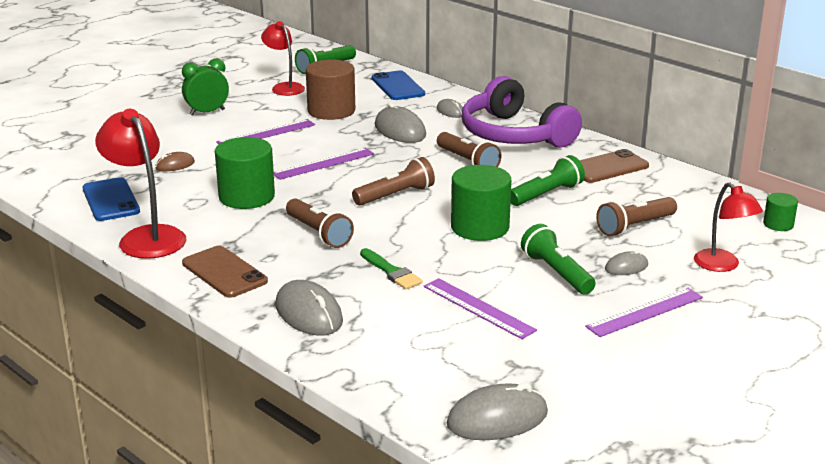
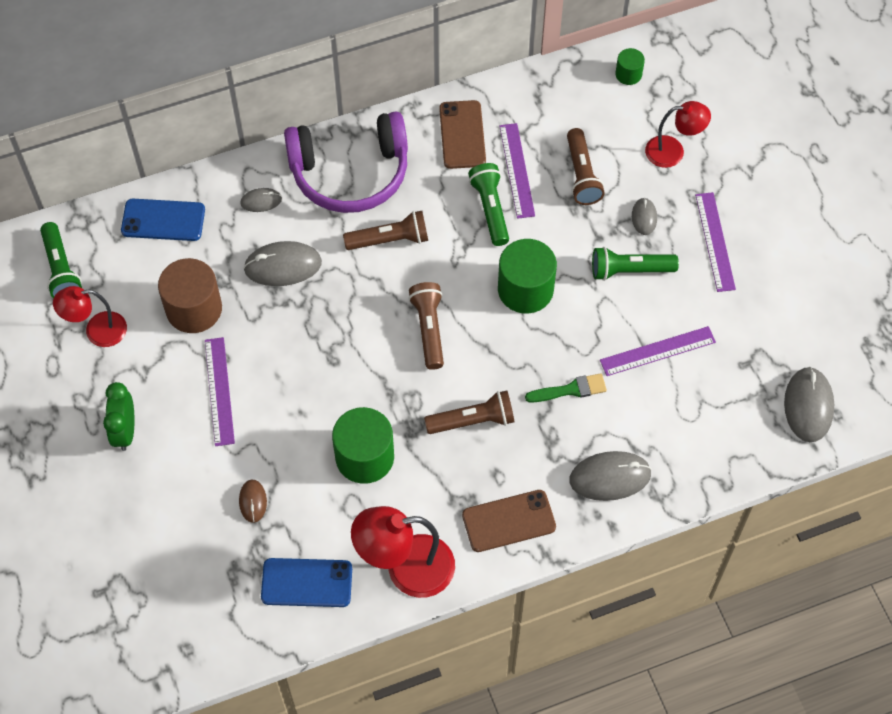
camera: 65 degrees left, 35 degrees up
purple ruler [274,147,374,180] -> purple ruler moved to [499,123,535,219]

